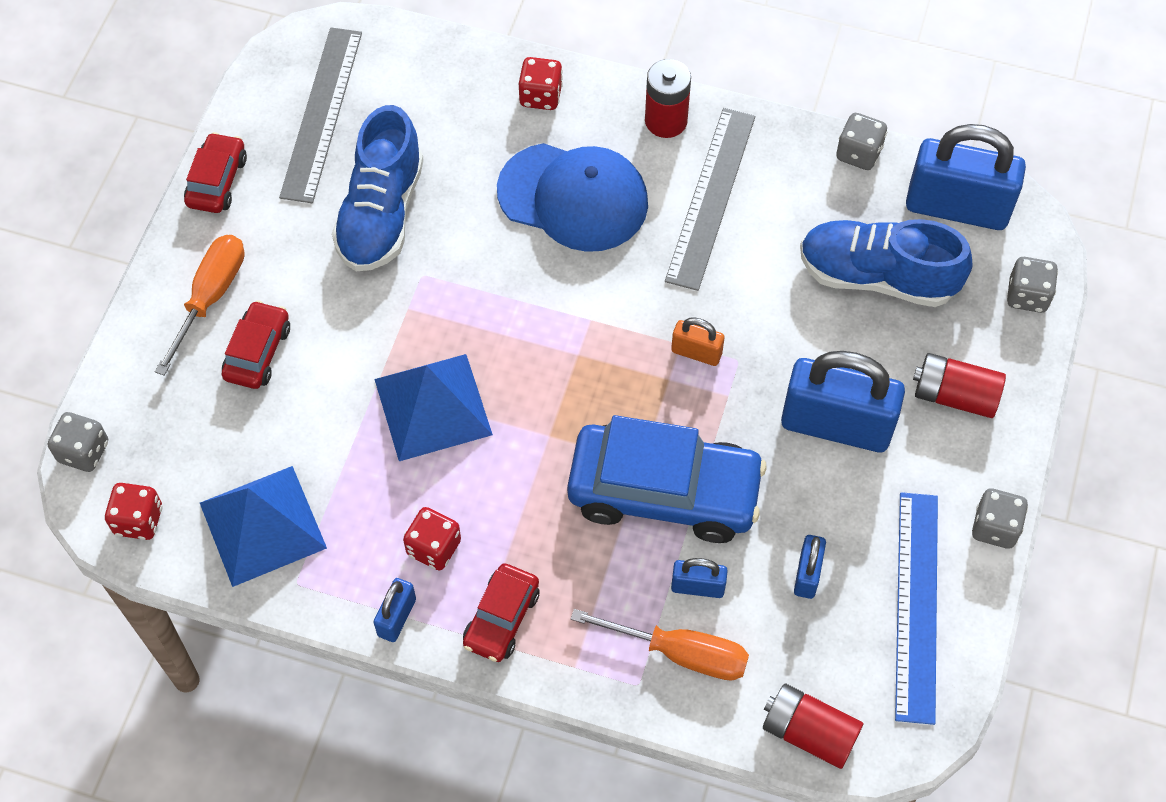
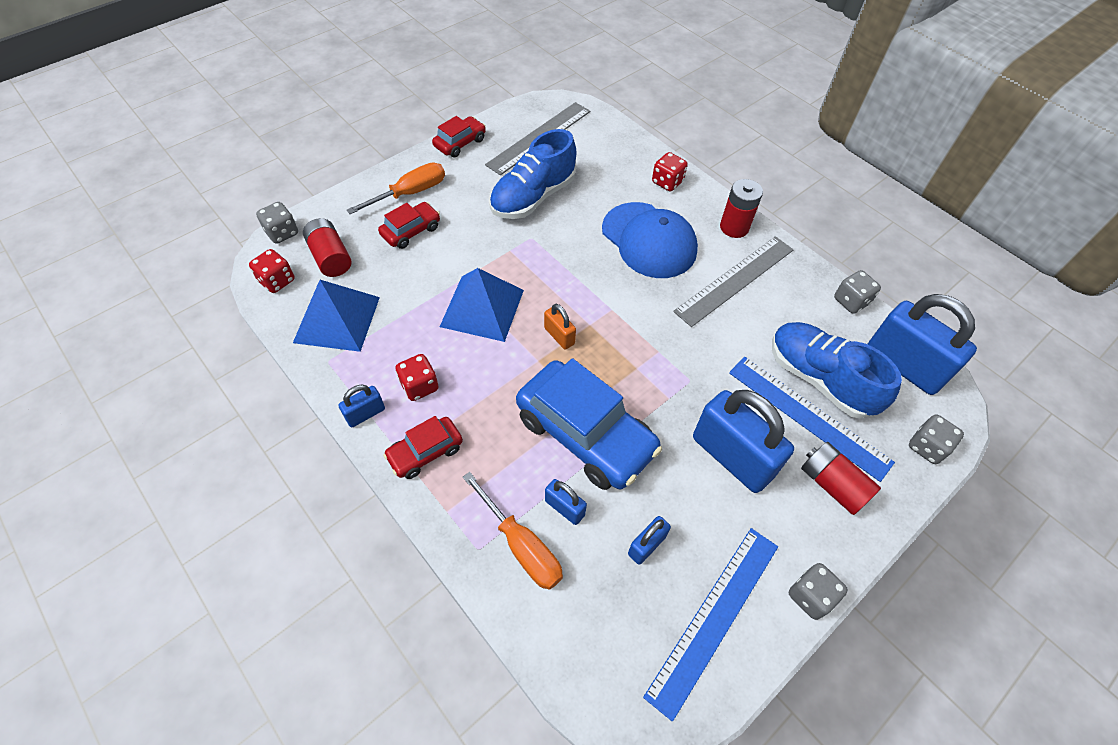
camera: 30 degrees right, 5 degrees down
orange padlock [671,318,725,366] -> orange padlock moved to [544,304,576,350]
red battery [763,683,863,769] -> red battery moved to [303,218,351,277]
none -> blue ruler [729,357,895,482]

